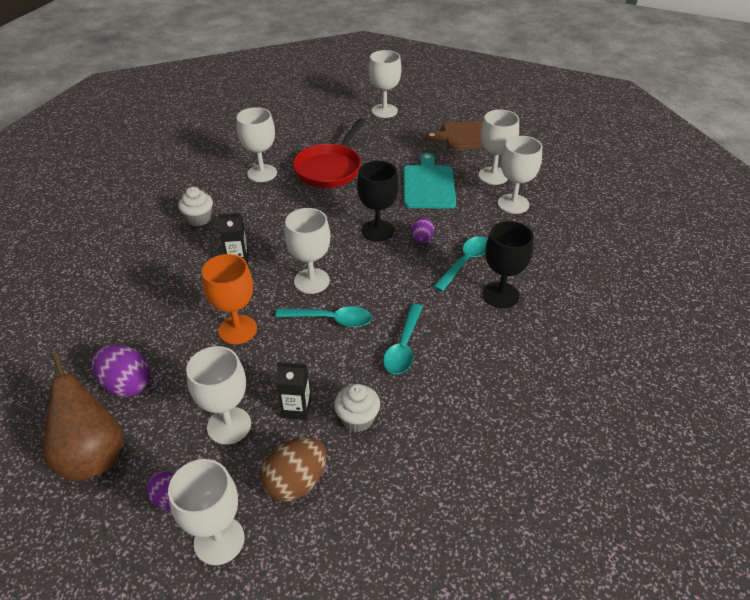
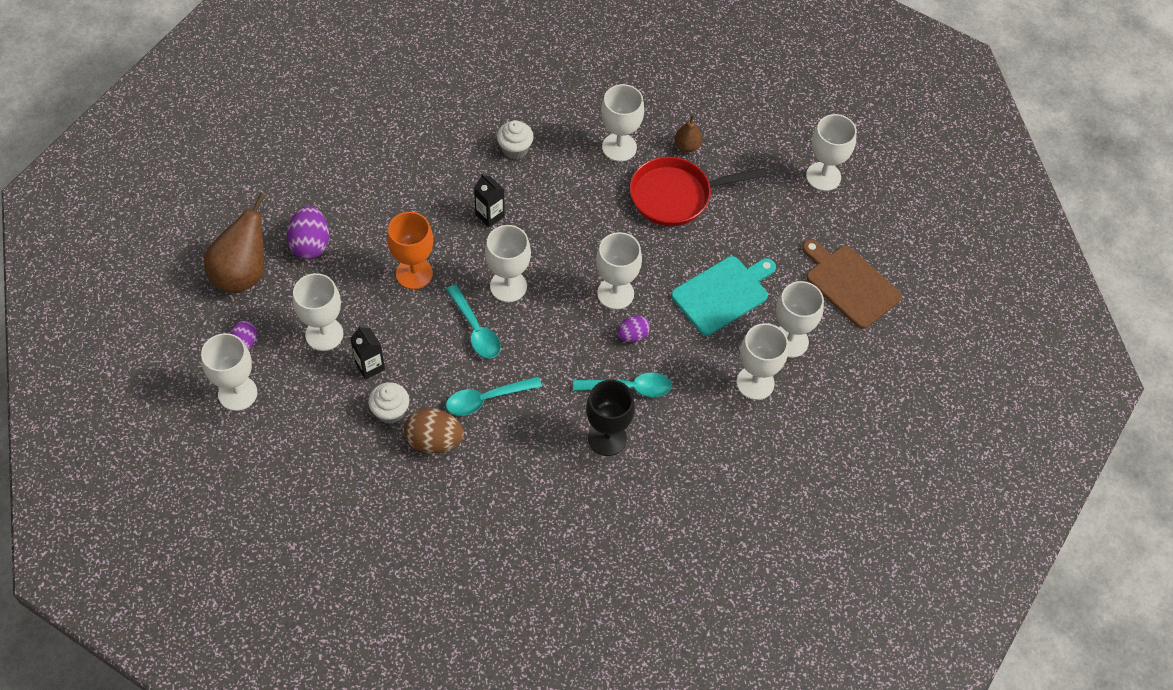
camera: 50 degrees right, 15 degrees up
brown egg [260,437,327,502] -> brown egg moved to [404,408,464,453]
black goblet [357,160,399,241] -> white goblet [596,232,642,310]
none -> brown pear [675,115,702,152]

